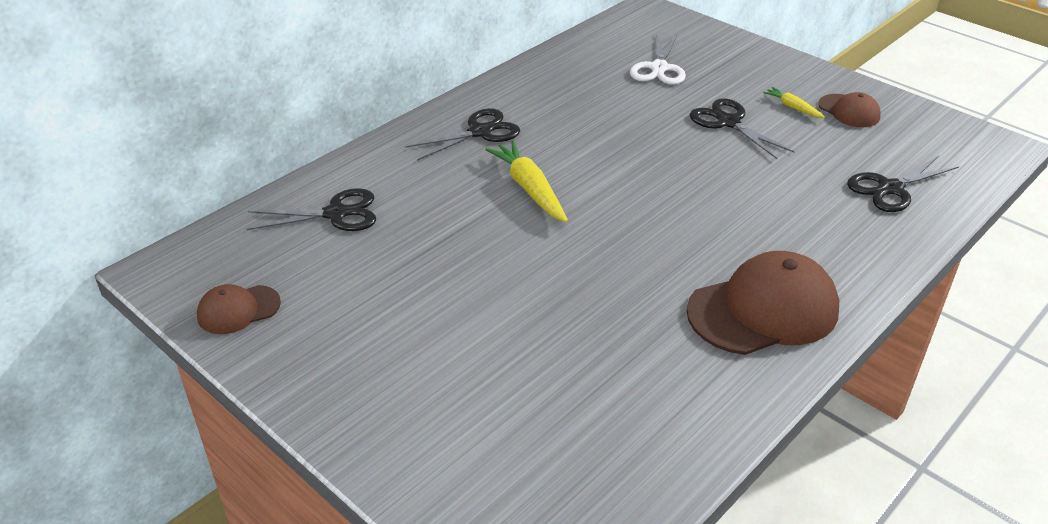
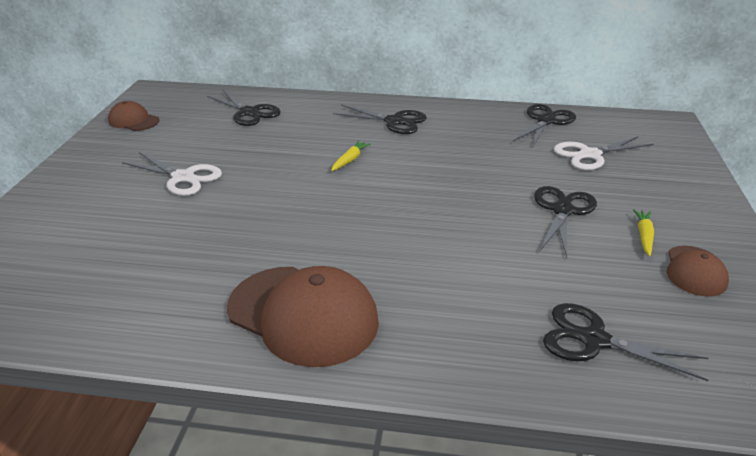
camera: 55 degrees right, 5 degrees down
yellow carrot [485,141,568,222] -> yellow carrot [331,140,371,171], size x0.54
none -> white scissors [122,152,222,196]
none -> black scissors [512,104,576,148]

